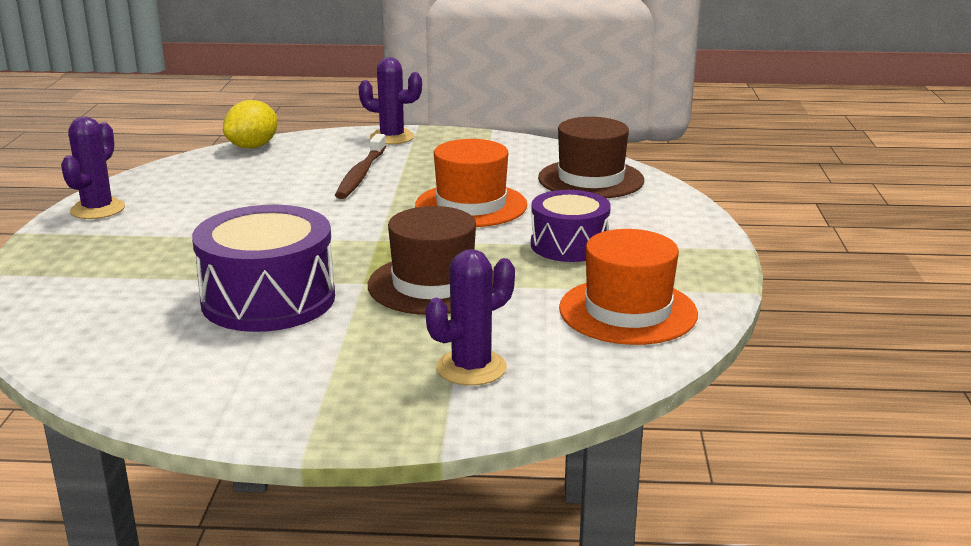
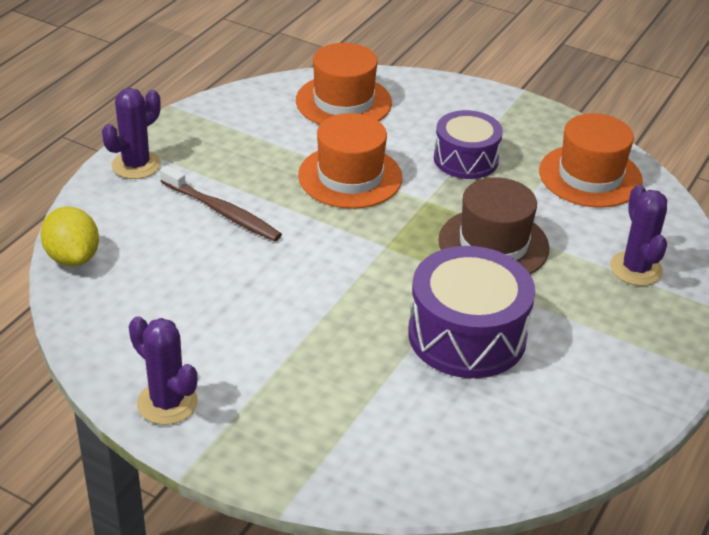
camera: 65 degrees left, 15 degrees up
brown hat [538,117,644,199] -> orange hat [296,43,392,125]

